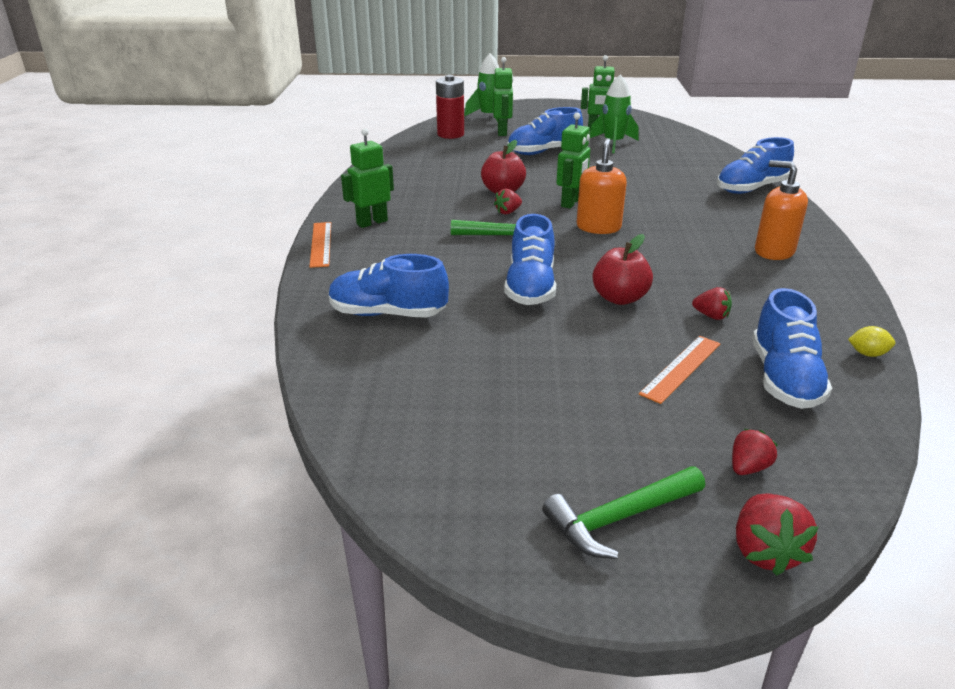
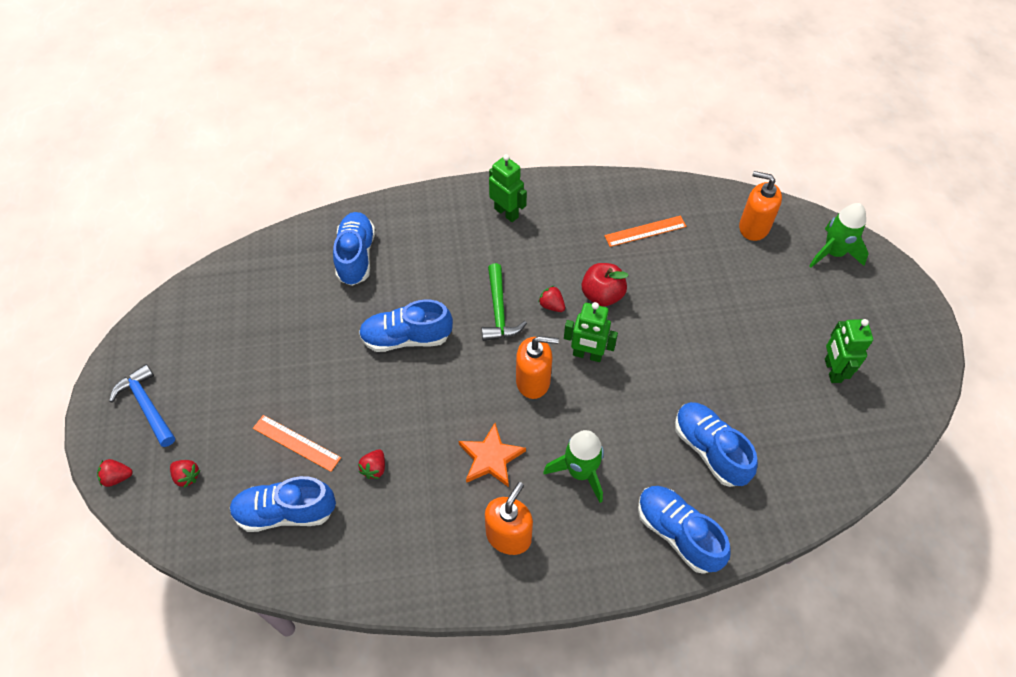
camera: 80 degrees right, 25 degrees up
orange ruler [310,222,331,268] -> orange ruler moved to [604,216,686,247]
red battery [436,75,464,139] -> orange soap dispenser [739,171,782,241]
green robot [493,57,513,136] -> none
blue shoe [508,107,583,155] -> blue shoe moved to [675,402,758,487]
green hammer [542,466,705,559] -> blue hammer [109,364,175,447]
green rocket [590,74,639,153] -> green rocket moved to [543,430,604,503]
red apple [592,234,653,305] -> none
red strawberry [736,493,818,576] -> red strawberry [97,459,133,487], size x0.65
yellow lemon [848,326,895,357] -> none
none -> orange star [459,423,526,487]

